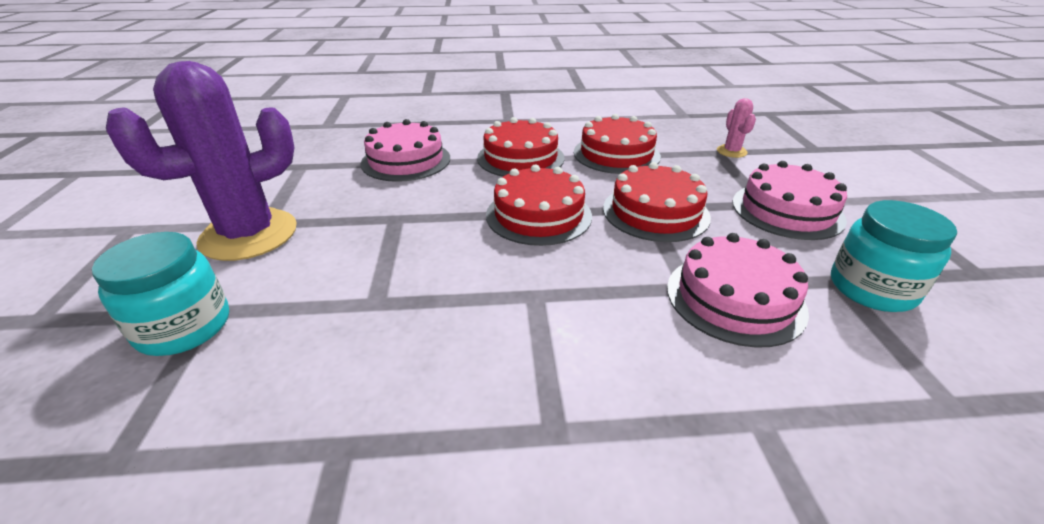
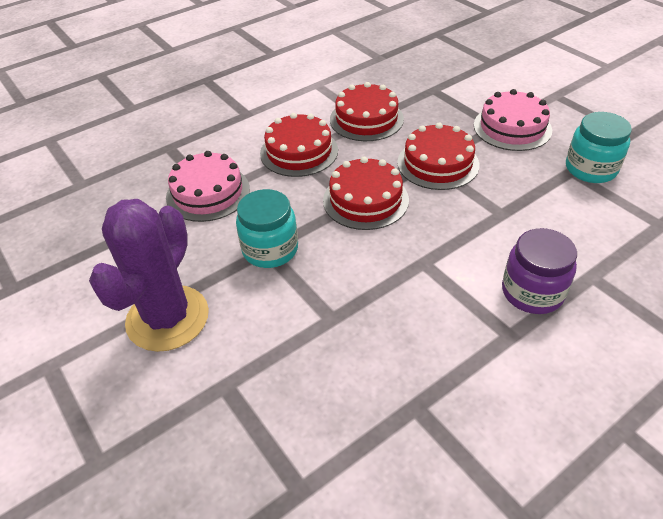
camera: 30 degrees left, 10 degrees up
turquoise jar [92,232,229,356] -> turquoise jar moved to [236,189,298,268]
pink cake [667,233,809,348] -> none
pink cactus [717,98,756,158] -> none
none -> purple jar [502,228,577,314]

